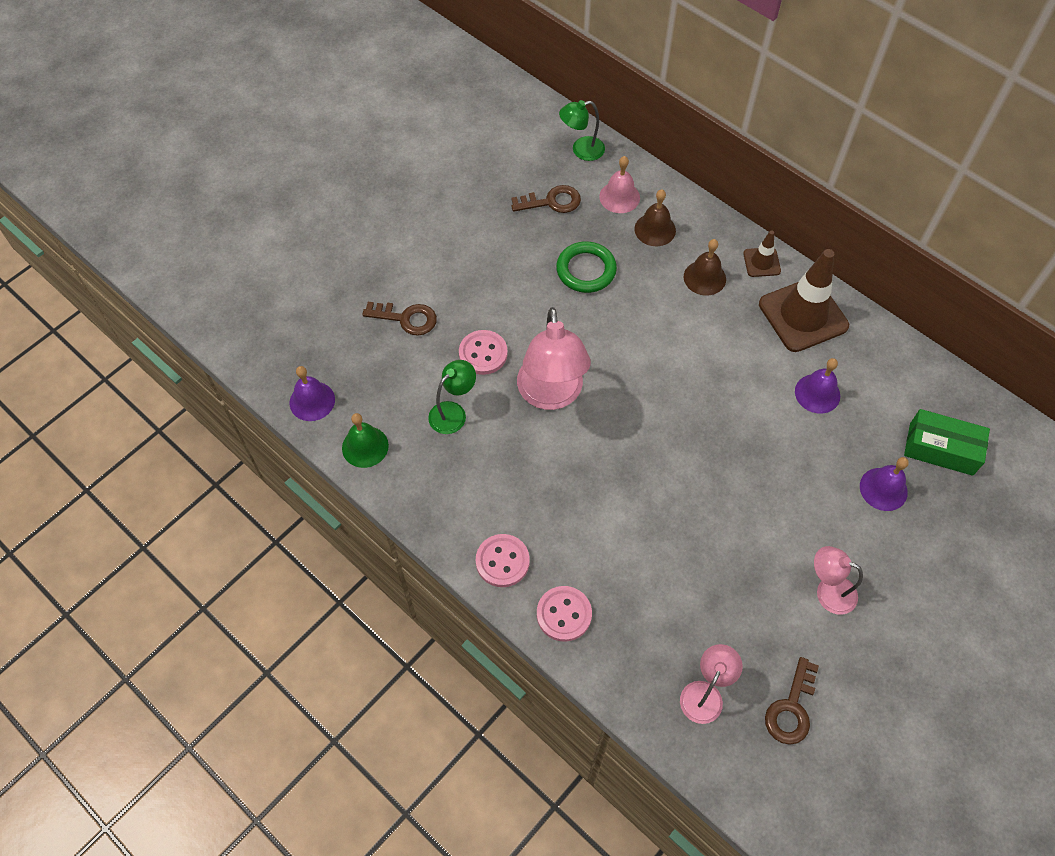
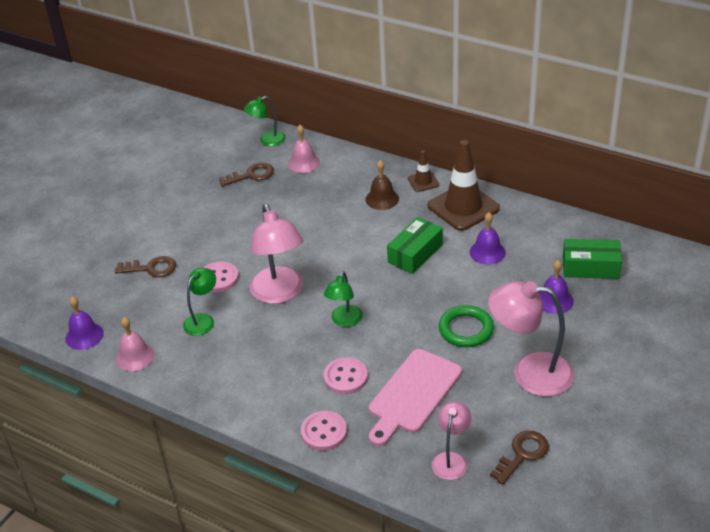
camera: 10 degrees left, 20 degrees down
green bell [342,413,389,468] -> pink bell [116,317,155,371]
pink button [476,534,530,587] -> pink button moved to [324,358,368,394]
green ring [556,241,617,293] -> green ring moved to [439,305,494,347]
brown bell [634,190,676,246] -> none
brown key [765,657,819,745] -> brown key turned 150 degrees counterclockwise [490,431,549,484]
pink lamp [814,546,863,615] -> pink lamp [488,281,574,396], size x1.79
none -> green lamp [324,271,363,327]
none -> pink cutting board [369,349,462,446]
none -> green box [387,217,443,274]

